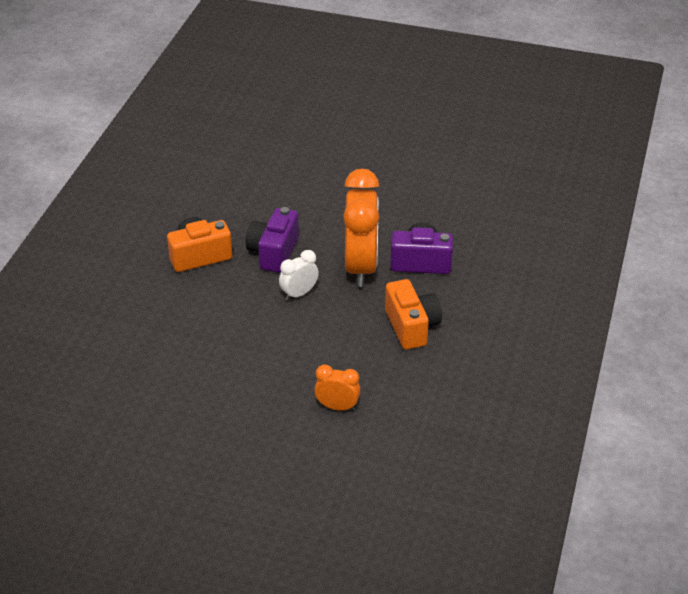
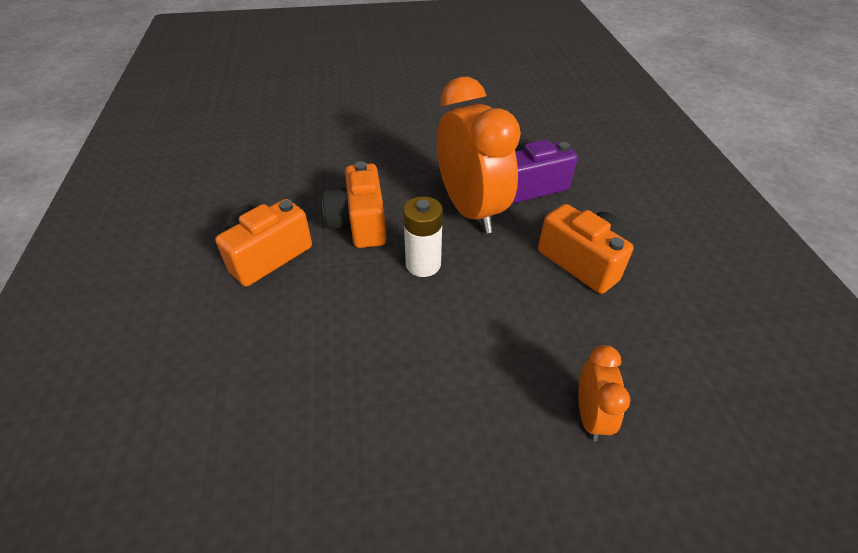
camera: 25 degrees left, 5 degrees up
purple camera [246,207,299,273] -> orange camera [322,161,386,248]
white clock [279,250,319,301] -> white battery [403,197,443,277]
orange clock [314,364,360,411] -> orange clock turned 105 degrees clockwise [578,345,630,441]

